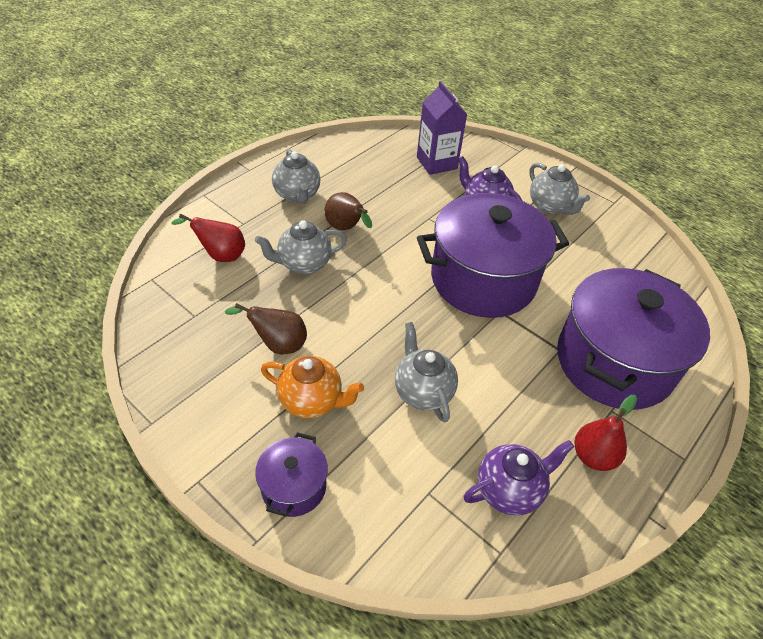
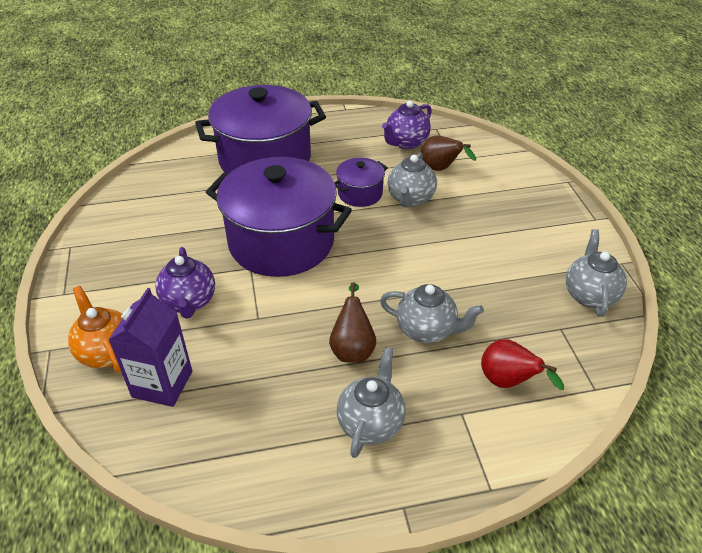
camera: 140 degrees left, 5 degrees down
brown pear [225,303,307,354] -> brown pear moved to [421,136,476,171]
purple pot [255,432,328,517] -> purple pot moved to [334,158,388,207]
orange teapot [261,356,364,418] -> orange teapot moved to [68,286,122,373]
purple teapot [464,440,574,516] -> purple teapot turned 60 degrees counterclockwise [382,100,432,149]
grey teapot [529,163,590,215] -> grey teapot moved to [566,229,627,317]
red pear [574,395,637,471] -> none

